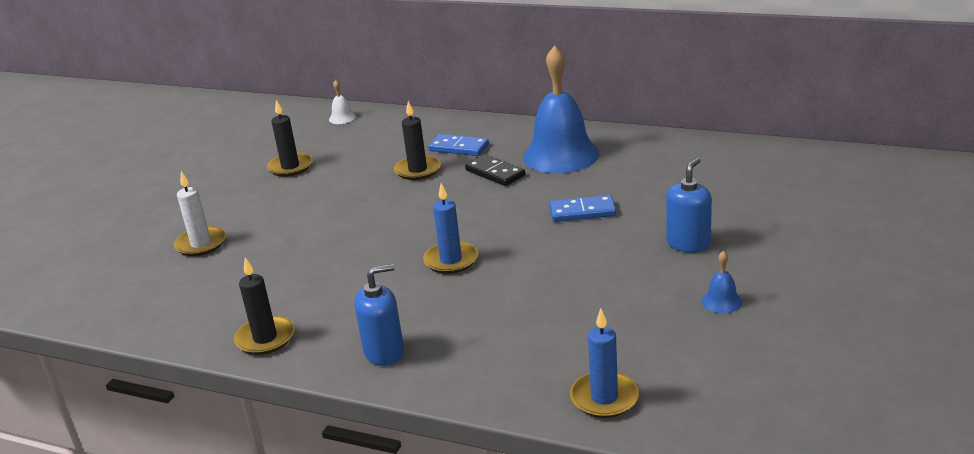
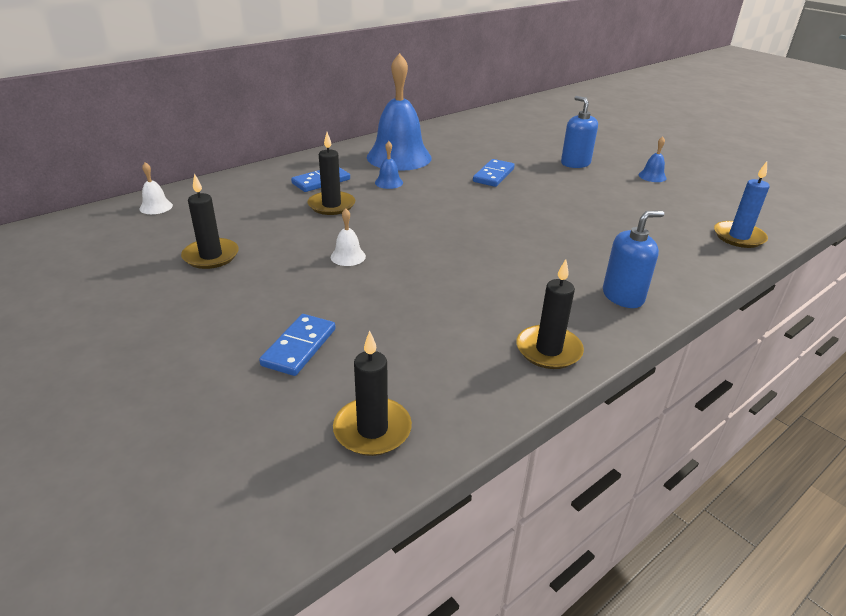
camera: 65 degrees left, 5 degrees up
white candle [174,171,226,256] -> blue domino [259,314,336,376]
blue soap dispenser [354,264,404,366] -> blue soap dispenser turned 60 degrees clockwise [603,211,664,308]
blue candle [423,183,478,274] -> none
black domino [465,154,525,186] -> blue bell [375,141,403,189]
none -> white bell [331,208,366,266]
none -> black candle [333,331,412,456]

